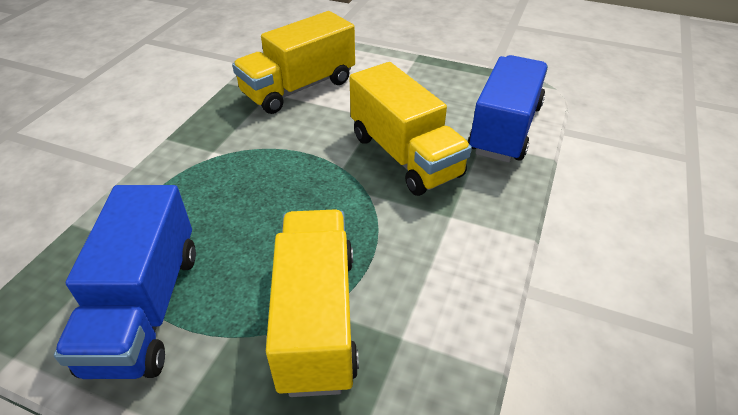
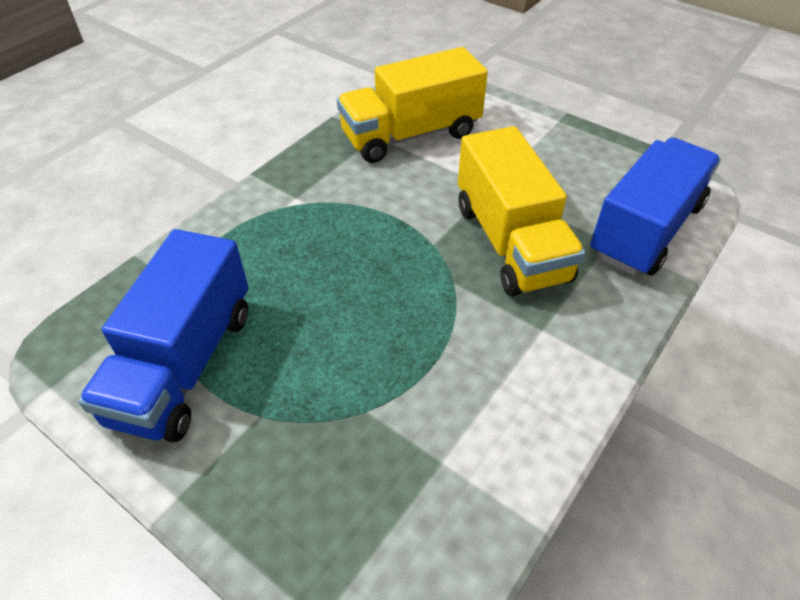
camera: 15 degrees right, 5 degrees up
yellow truck [266,209,359,397] -> none

